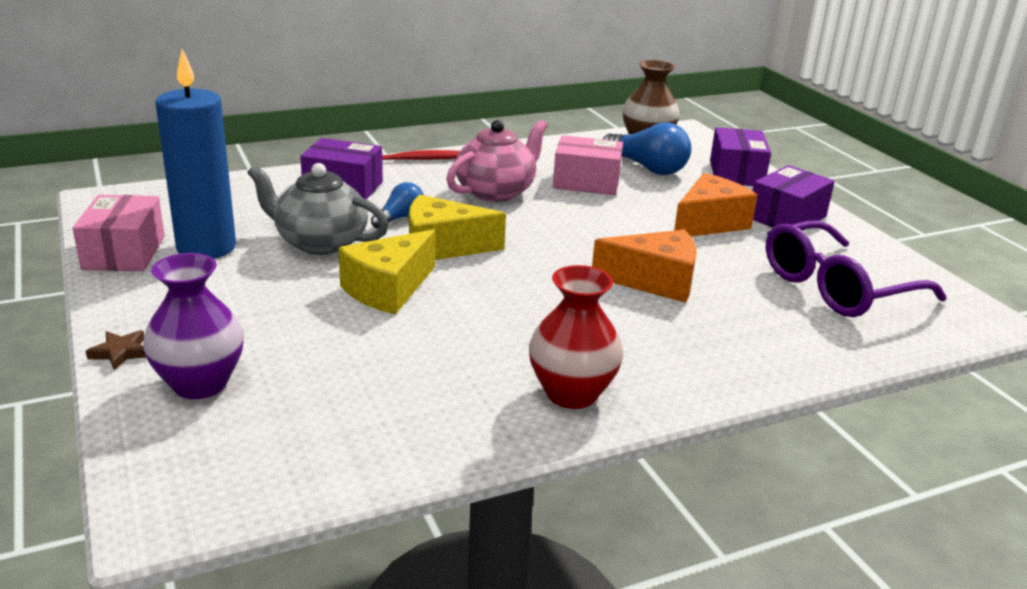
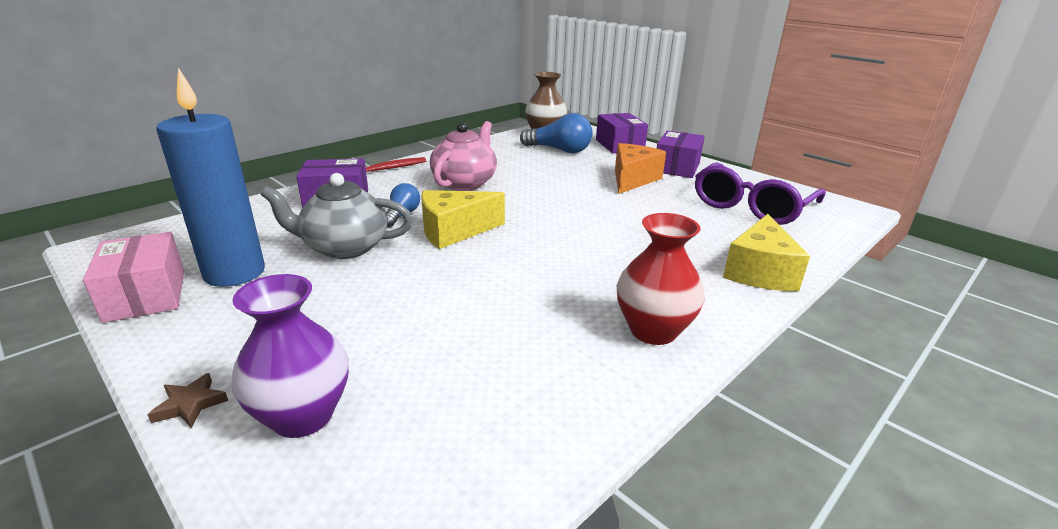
camera: 20 degrees left, 0 degrees up
yellow cheese [338,229,435,314] -> yellow cheese moved to [723,214,810,291]
pink box [553,135,623,195] -> none
orange cheese [592,230,697,303] -> none

